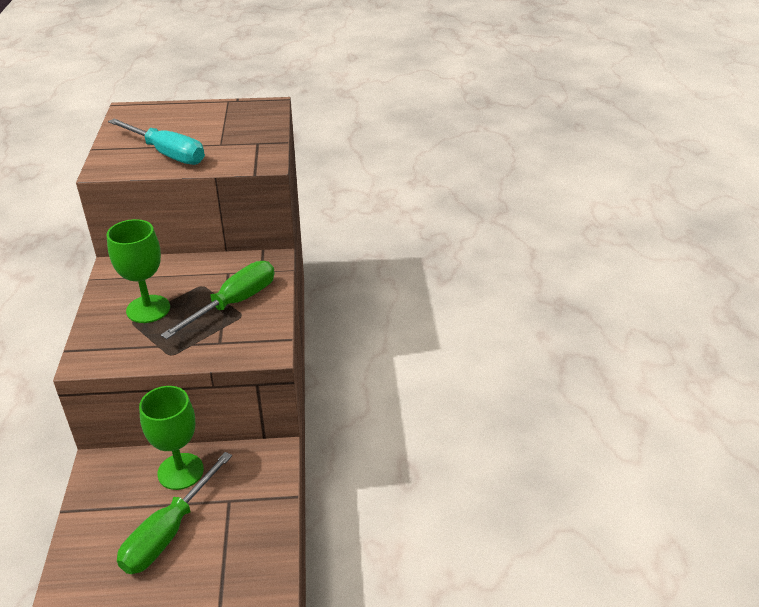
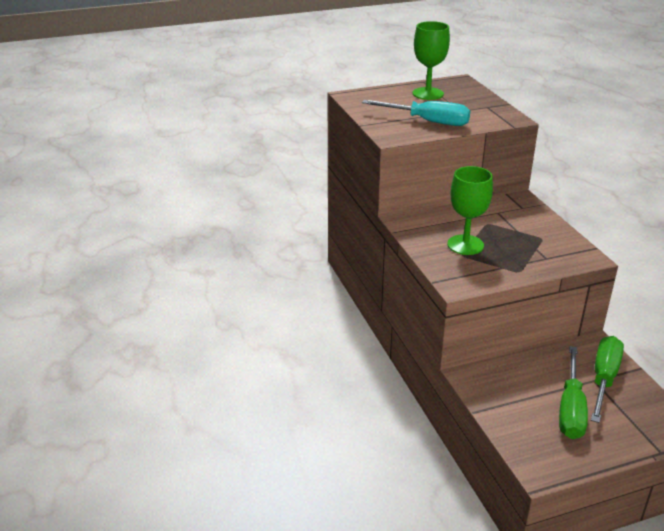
camera: 15 degrees left, 5 degrees down
green goblet [139,386,204,490] -> green goblet moved to [412,21,450,100]
green screwdriver [161,261,274,339] -> green screwdriver moved to [591,336,624,423]

